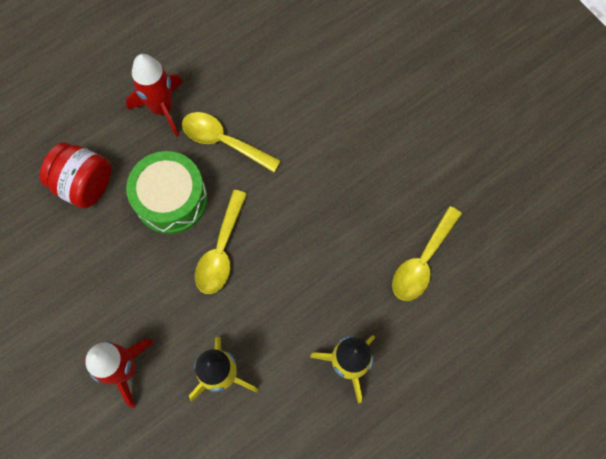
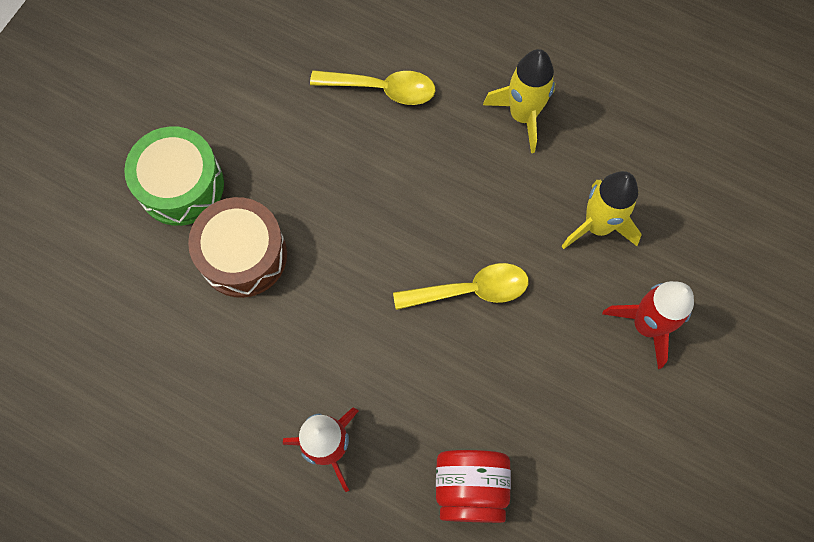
camera: 115 degrees left, 0 degrees up
green drum [126,151,207,234] -> green drum moved to [124,126,224,226]
yellow spoon [182,112,281,172] -> none
none -> brown drum [188,197,287,298]

